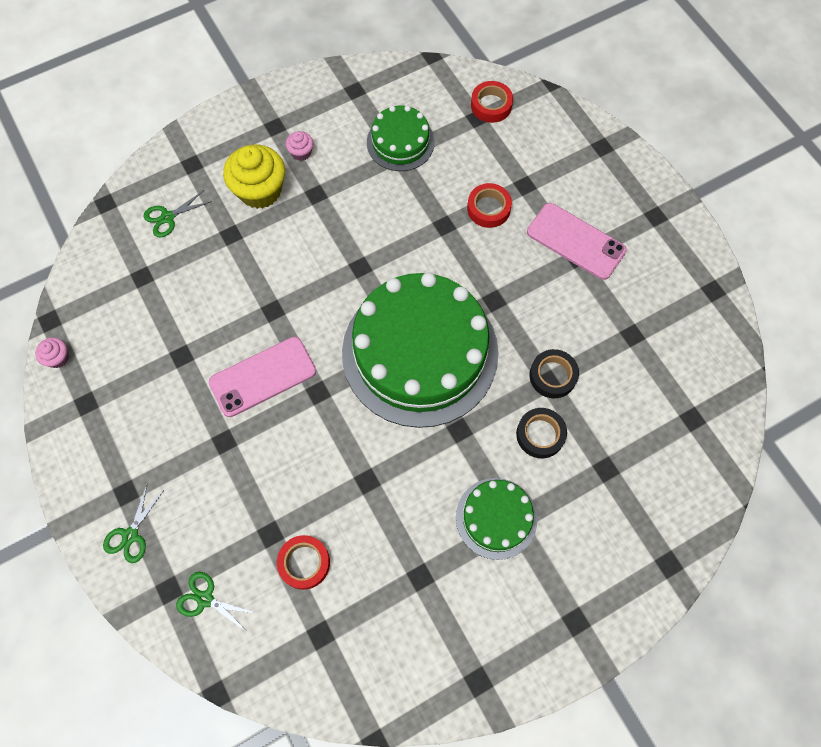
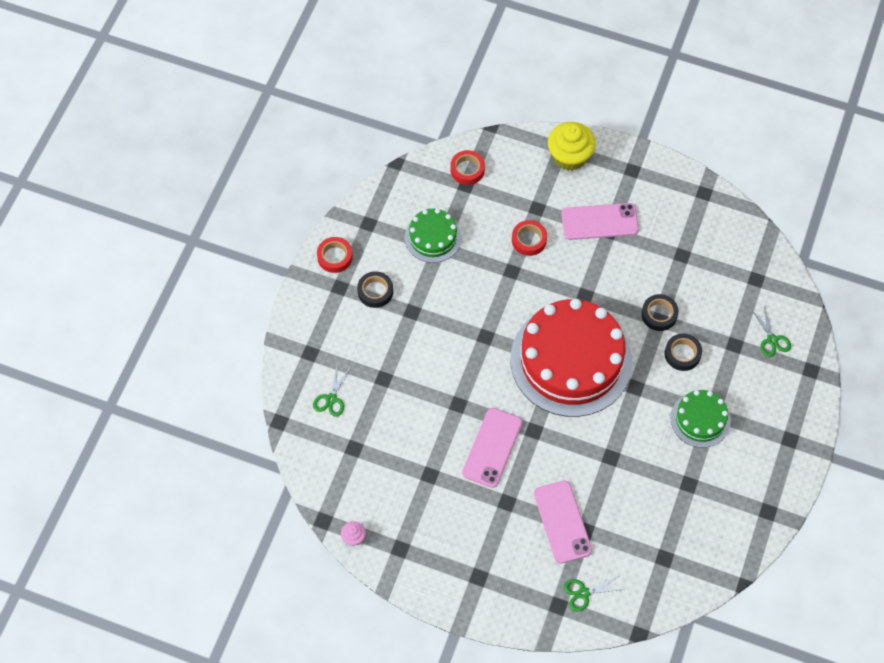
camera: 40 degrees left, 5 degrees down
green scissors [103,485,164,563] -> green scissors moved to [751,306,791,357]
yellow cupcake [223,145,285,209] -> yellow cupcake moved to [548,122,596,171]
red tape [277,535,330,590] -> red tape moved to [317,237,353,273]
pink cupcake [286,131,314,161] -> black tape [357,271,393,308]
green cake [342,273,499,428] -> red cake [511,299,632,417]
none -> pink phone [534,481,592,564]

